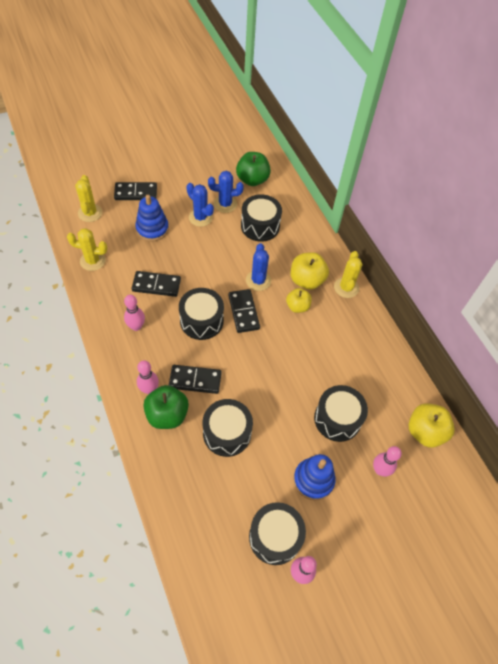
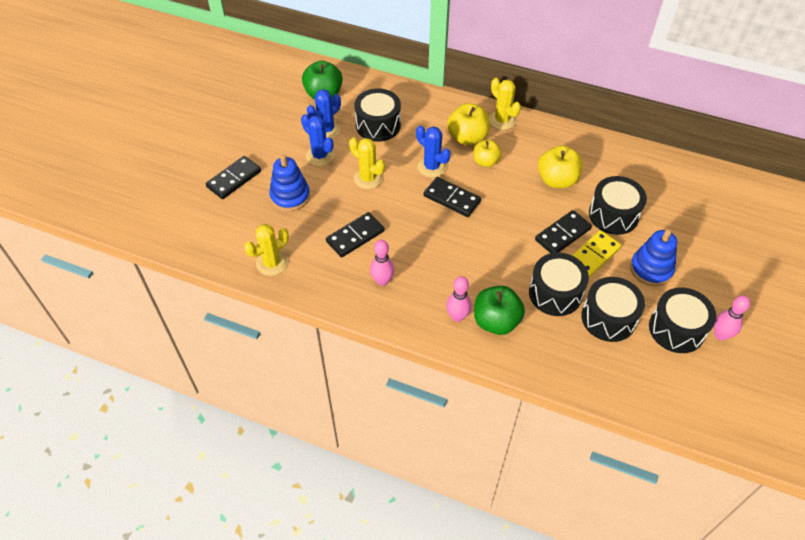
camera: 40 degrees left, 5 degrees down
yellow cactus [75,175,102,222] -> yellow cactus moved to [349,137,385,189]
black domino [169,365,222,394] -> black domino moved to [535,210,592,253]
black drum [179,288,224,340] -> black drum moved to [581,277,645,342]
blue cactus [187,183,214,227] -> blue cactus turned 45 degrees clockwise [301,114,334,166]
pink bowling pin [373,446,402,477] -> none
yellow apple [409,403,455,448] -> yellow apple moved to [538,145,583,188]
none -> yellow domino [572,230,621,277]

